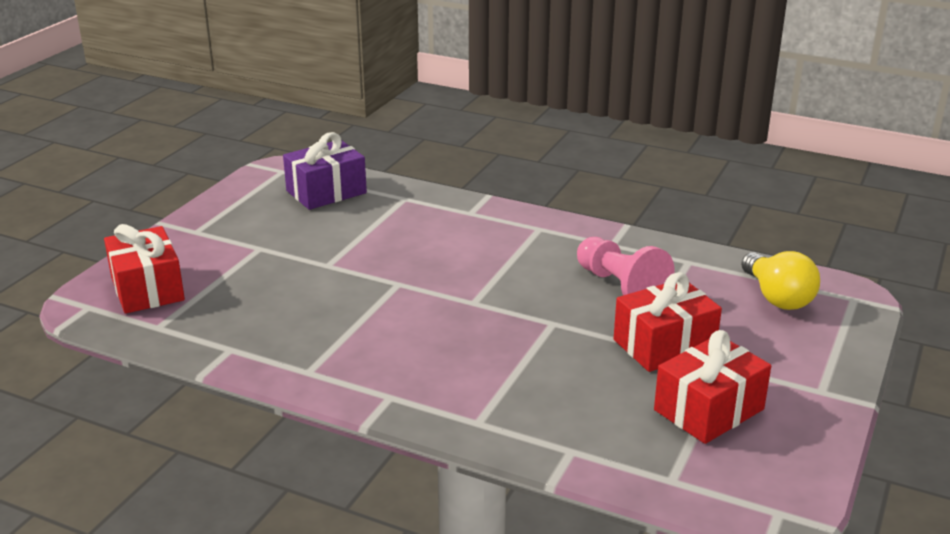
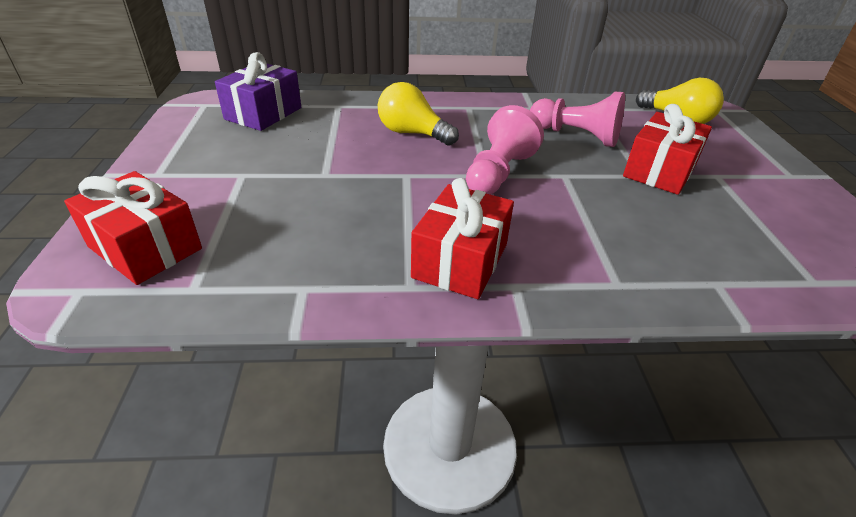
camera: 30 degrees left, 10 degrees up
red gift [654,330,771,444] -> red gift moved to [411,178,514,299]
none -> yellow light bulb [378,82,459,146]
none -> pink pawn [466,105,544,195]

